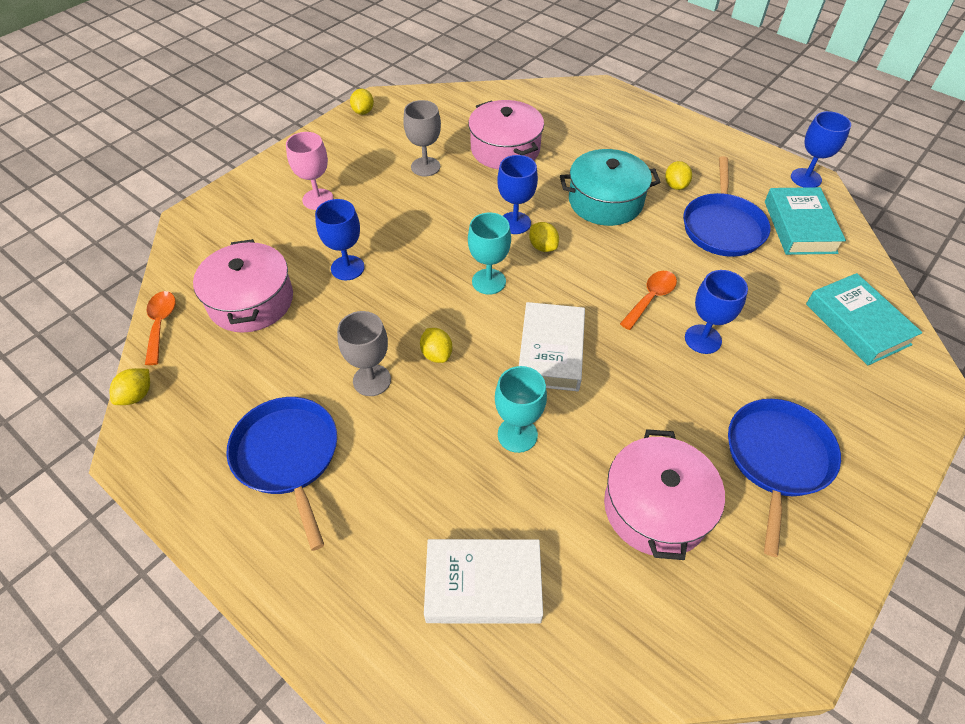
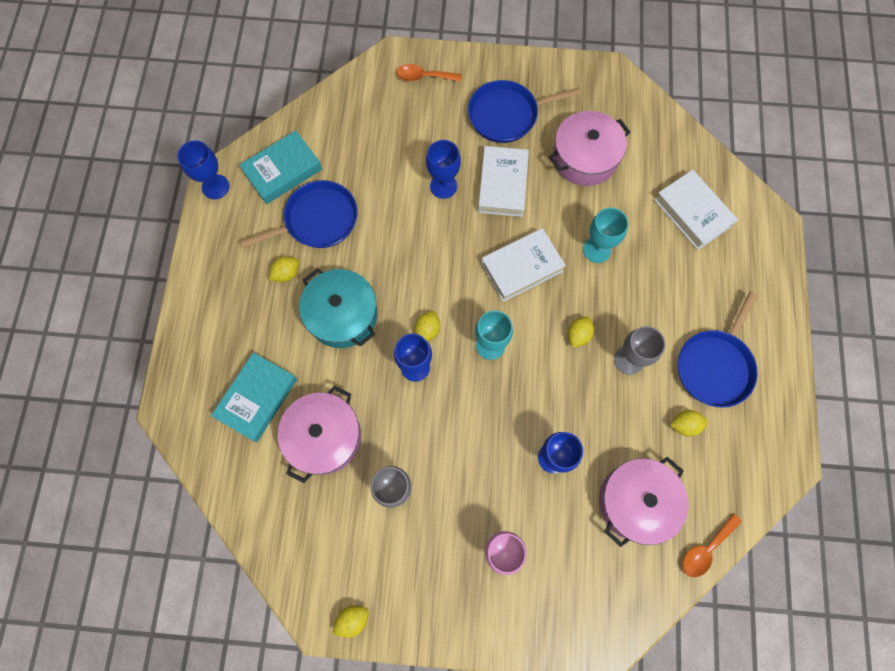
camera: 125 degrees left, 20 degrees up
yellow lemon [110,368,150,405] -> yellow lemon moved to [670,410,708,437]
orange spoon [620,271,677,330] -> orange spoon moved to [396,64,462,82]
turquoise book [806,273,922,366] -> turquoise book moved to [211,352,297,442]
none -> white book [478,146,529,217]

